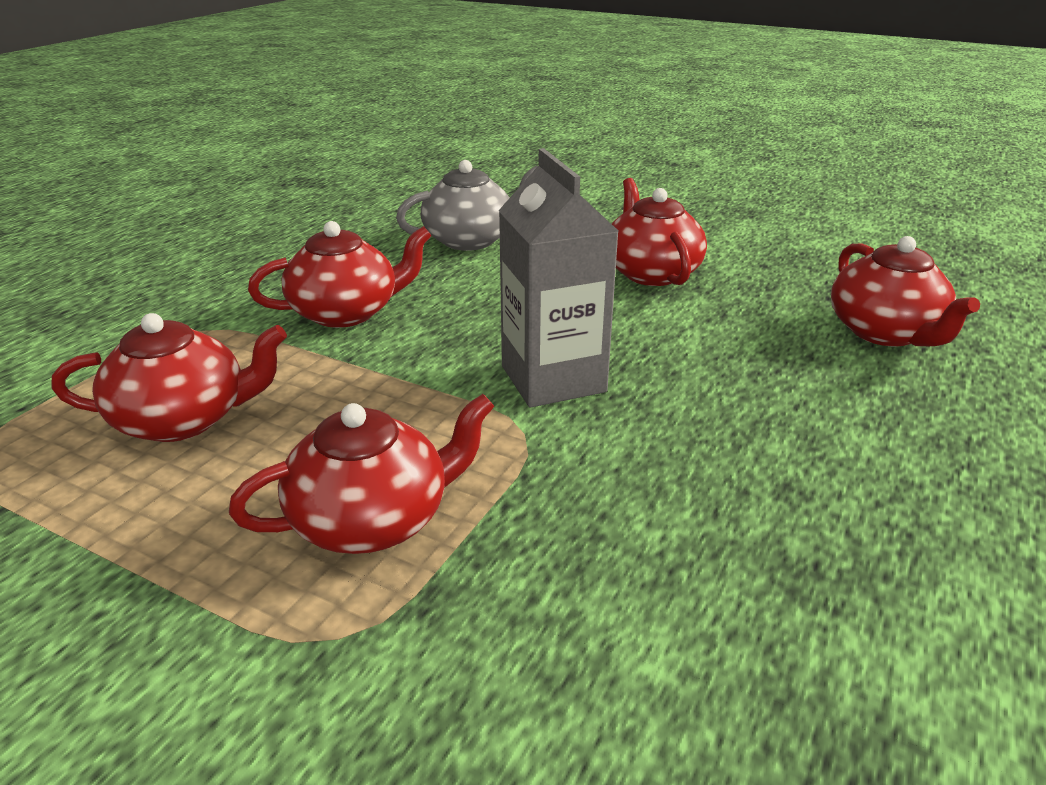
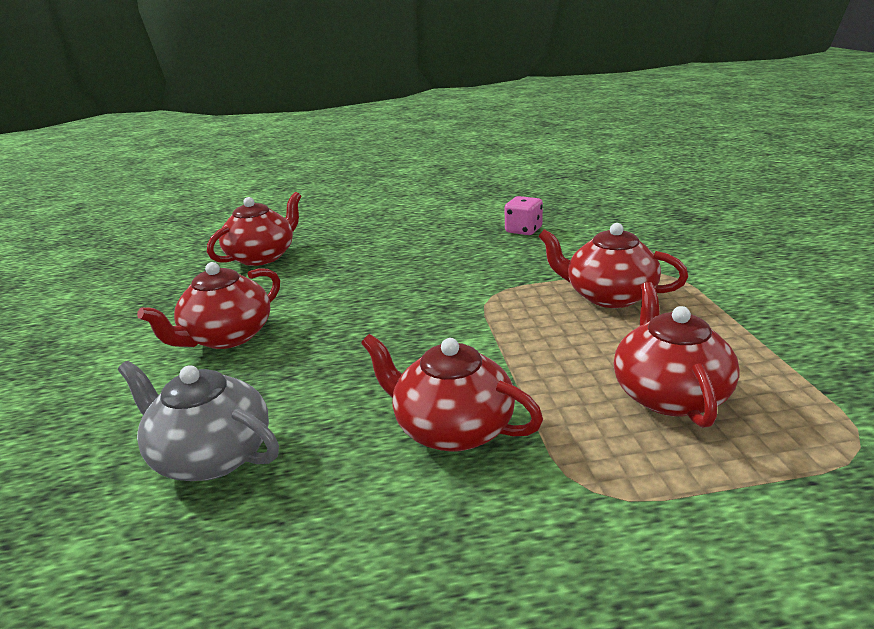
camera: 125 degrees left, 5 degrees down
red teapot [51,313,287,442] -> red teapot turned 45 degrees clockwise [614,282,740,428]
grey carton [499,148,618,408] -> none
none -> pink dice [504,196,543,235]

